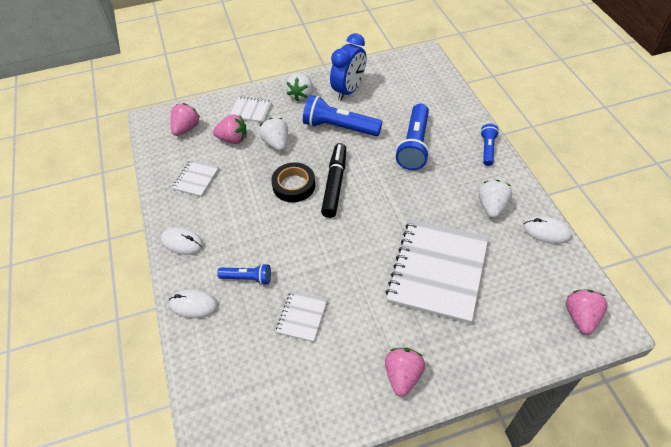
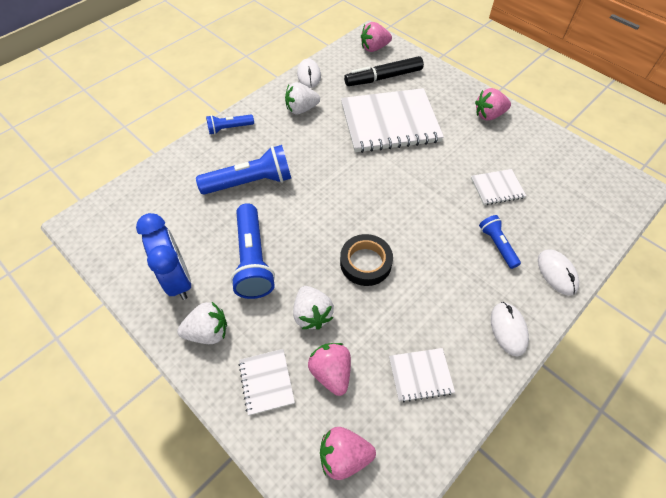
camera: 120 degrees left, 5 degrees up
white strawberry [259,118,288,151] -> white strawberry turned 60 degrees counterclockwise [293,286,334,329]
black marker [321,143,346,218] -> black marker moved to [344,56,424,86]
blue clock [330,33,366,101] -> blue clock turned 60 degrees clockwise [136,213,191,300]

